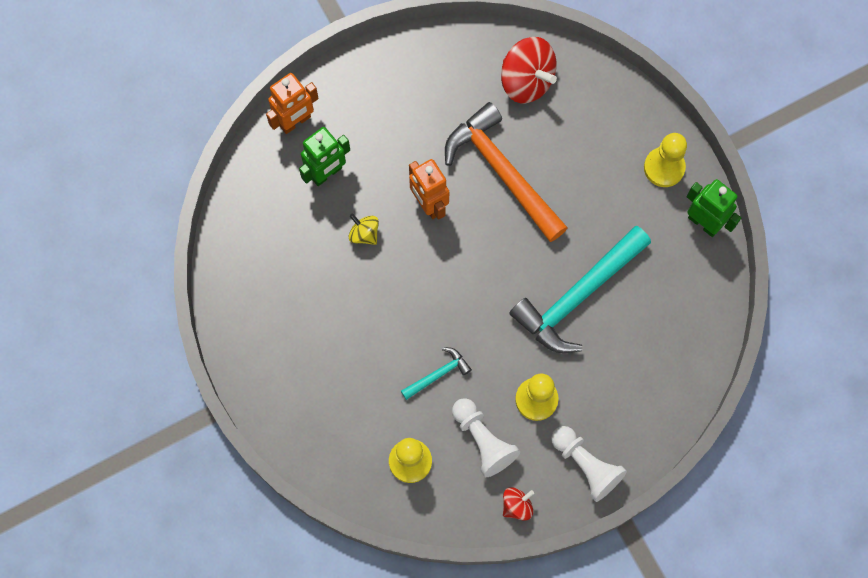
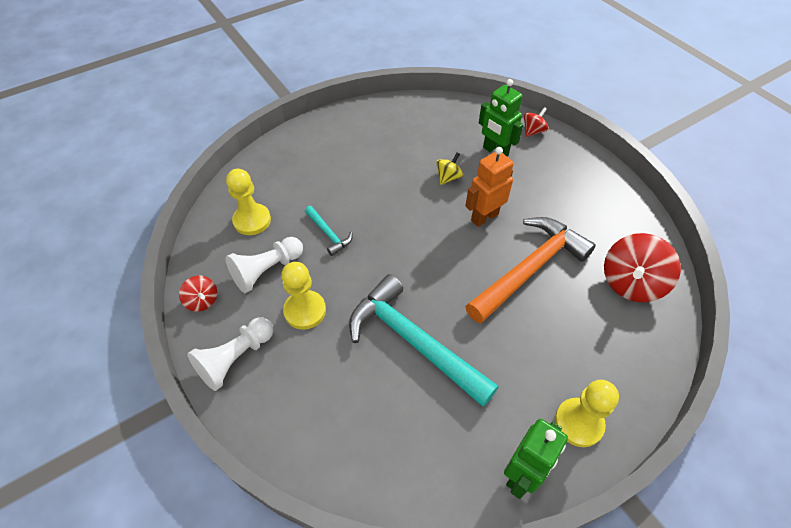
camera: 85 degrees right, 20 degrees down
orange robot [266,73,319,134] -> red spinning top [524,107,549,137]

